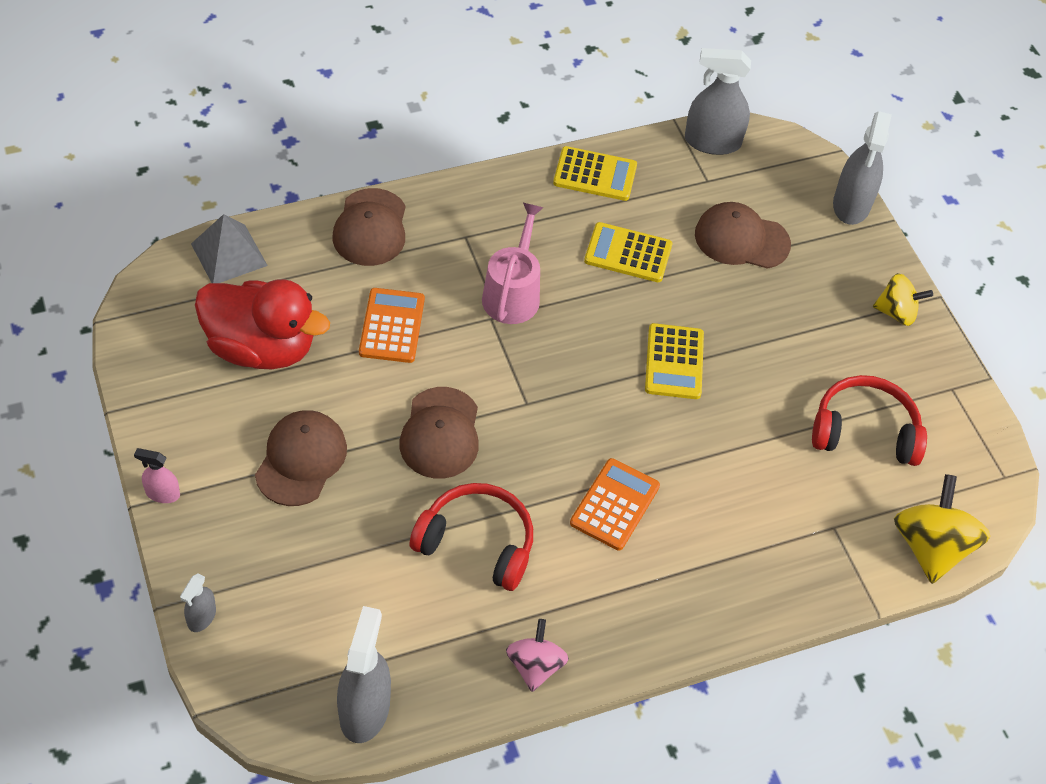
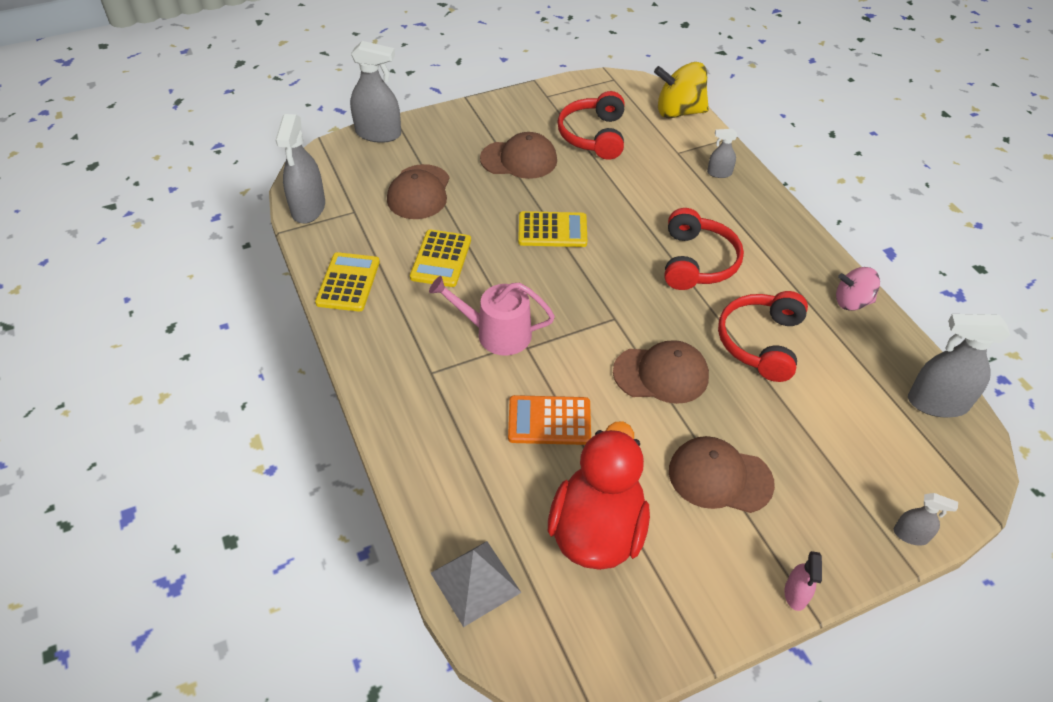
camera: 90 degrees left, 5 degrees down
brown cap [332,188,406,266] -> brown cap moved to [480,132,557,179]
orange calculator [570,458,660,550] -> red headphones [664,208,744,290]
yellow spinning top [873,273,933,326] -> none
none -> grey spray bottle [707,129,737,178]

